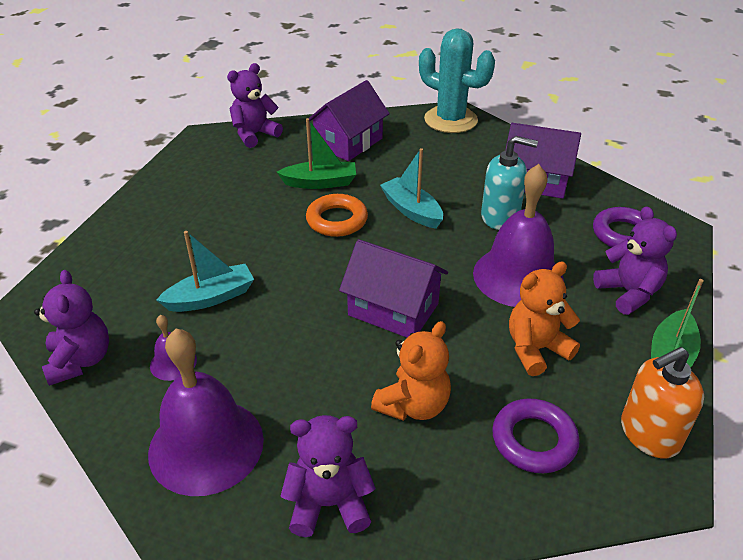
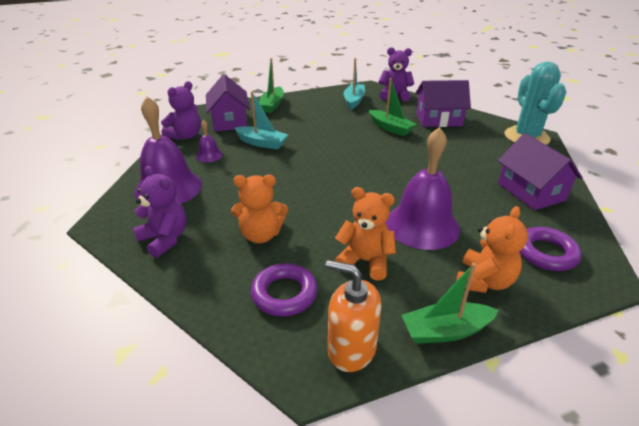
camera: 50 degrees right, 5 degrees down
orange ring [306,194,368,237] -> none
purple house [339,239,448,338] -> purple house moved to [206,74,250,132]
turquoise boat [380,148,443,229] -> turquoise boat moved to [344,58,365,110]
turquoise soap dispenser [481,136,538,230] -> none
purple teddy bear [593,206,677,315] -> orange teddy bear [457,206,528,293]
none -> green boat [259,58,284,113]

